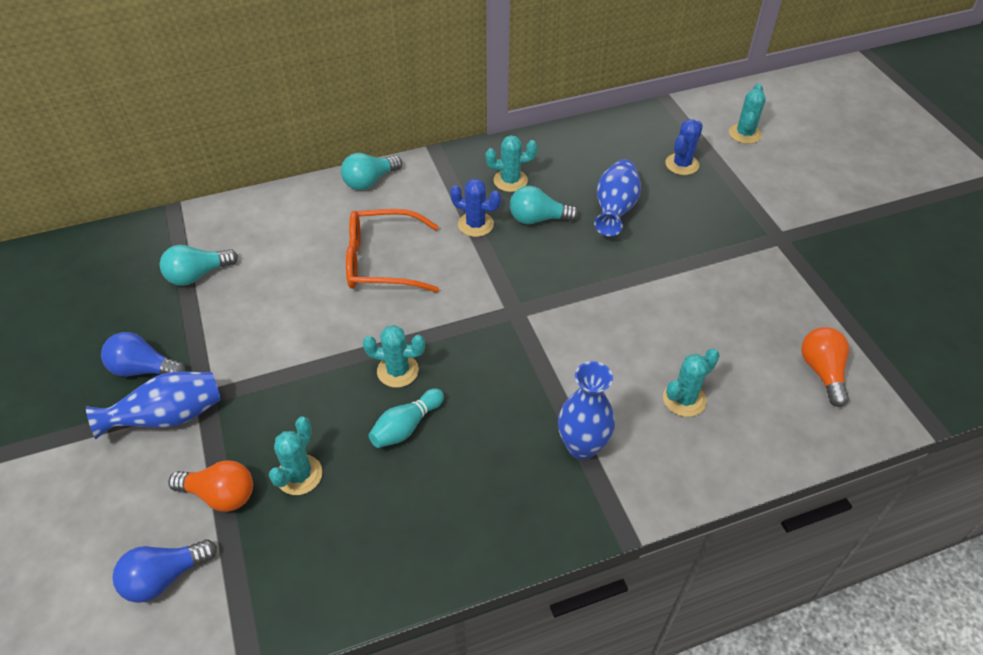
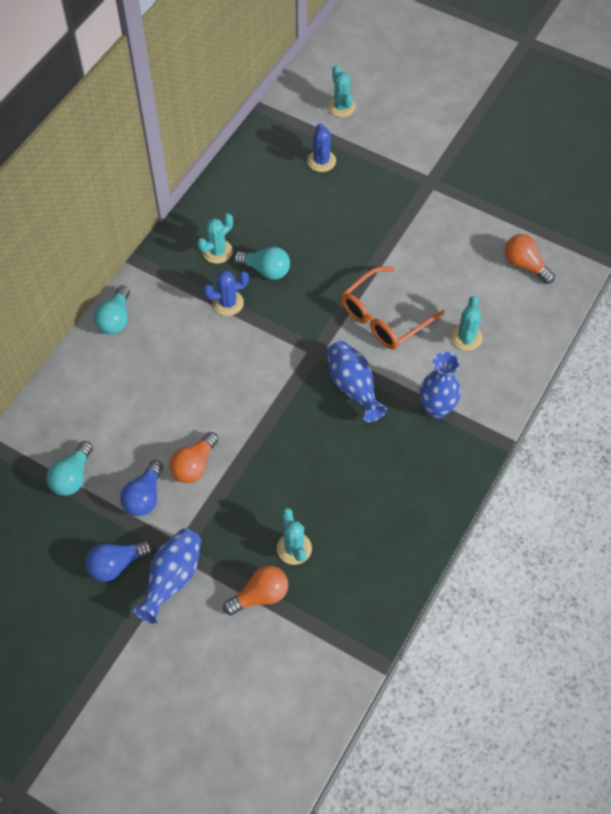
camera: 40 degrees left, 10 degrees up
blue light bulb [112,539,217,603] -> blue light bulb moved to [120,460,163,516]
orange glasses [346,209,439,292] -> orange glasses moved to [341,266,445,349]
turquoise cactus [363,325,425,388] -> none
turquoise bowling pin [369,388,444,448] -> none
turquoise light bulb [510,186,579,224] -> turquoise light bulb turned 120 degrees counterclockwise [234,247,290,280]
blue vase [594,159,641,236] -> blue vase moved to [327,341,387,422]
none -> orange light bulb [169,432,218,483]

